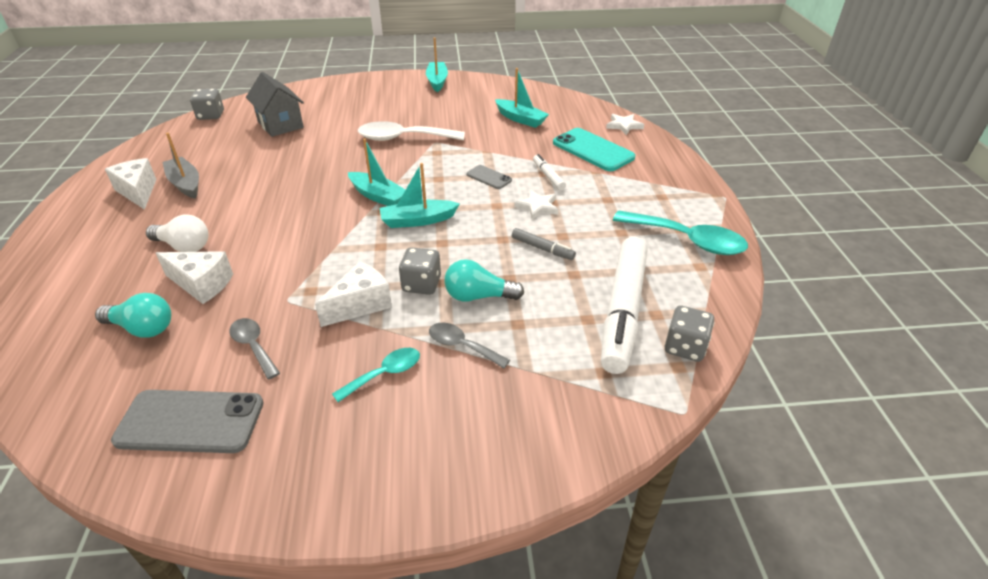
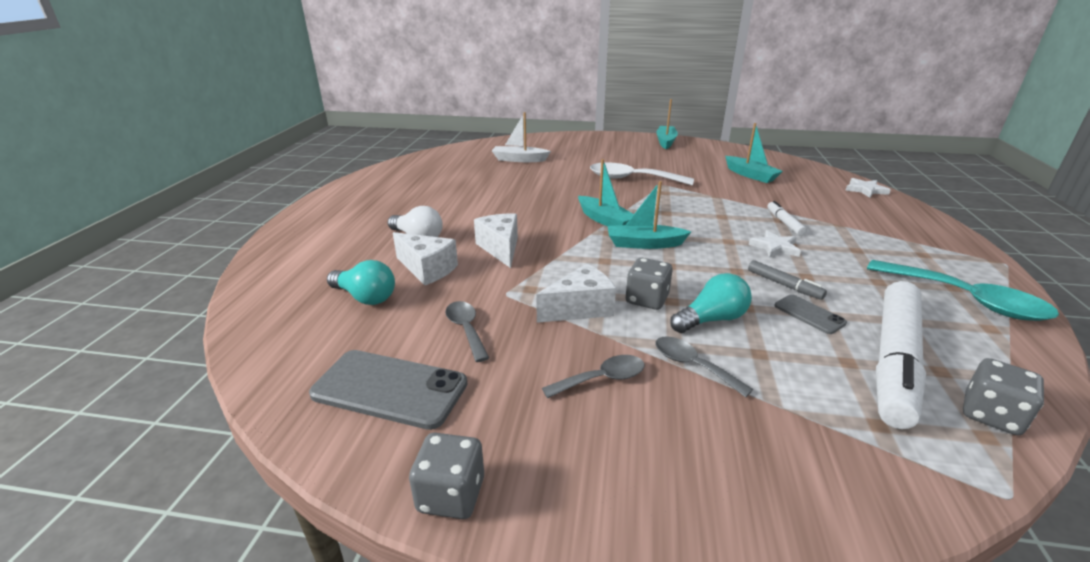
camera: 15 degrees right, 10 degrees down
white cheese [105,158,156,210] -> white cheese moved to [474,213,518,268]
grey boat [162,133,199,199] -> none
grey dice [190,89,224,120] -> grey dice moved to [409,433,484,519]
grey house [246,72,304,137] -> white boat [492,112,551,162]
turquoise spoon [332,348,420,402] -> grey spoon [542,355,645,398]
turquoise light bulb [444,259,524,302] -> turquoise light bulb turned 135 degrees clockwise [670,273,752,333]
grey phone [467,165,512,189] -> grey phone moved to [774,294,847,334]
turquoise phone [553,128,635,171] -> none

